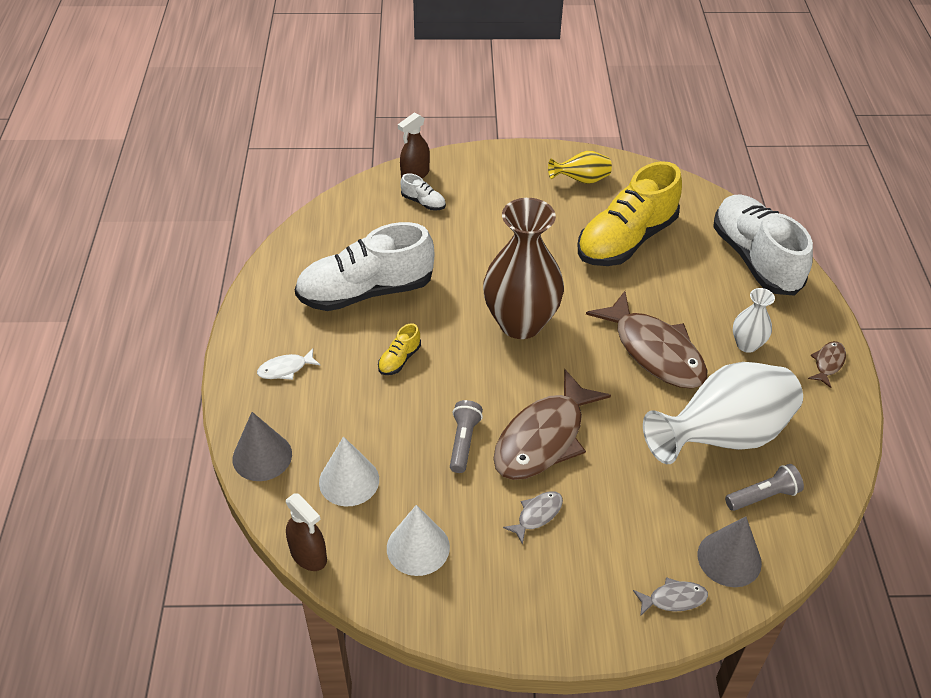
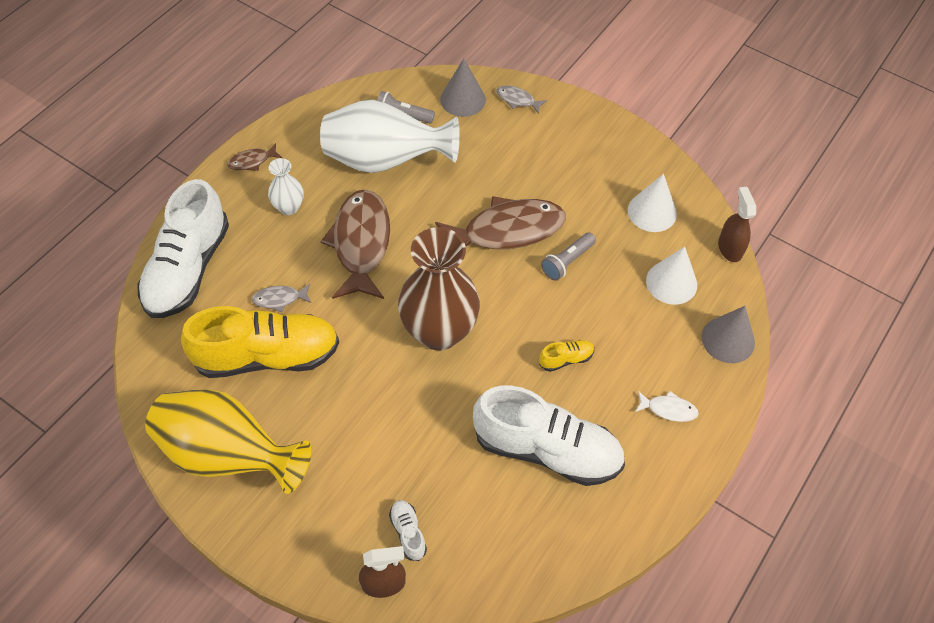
camera: 145 degrees left, 10 degrees up
grey fish [503,491,563,545] -> grey fish moved to [252,284,311,312]
yellow vase [548,151,612,184] -> yellow vase [145,389,311,494], size x2.10

